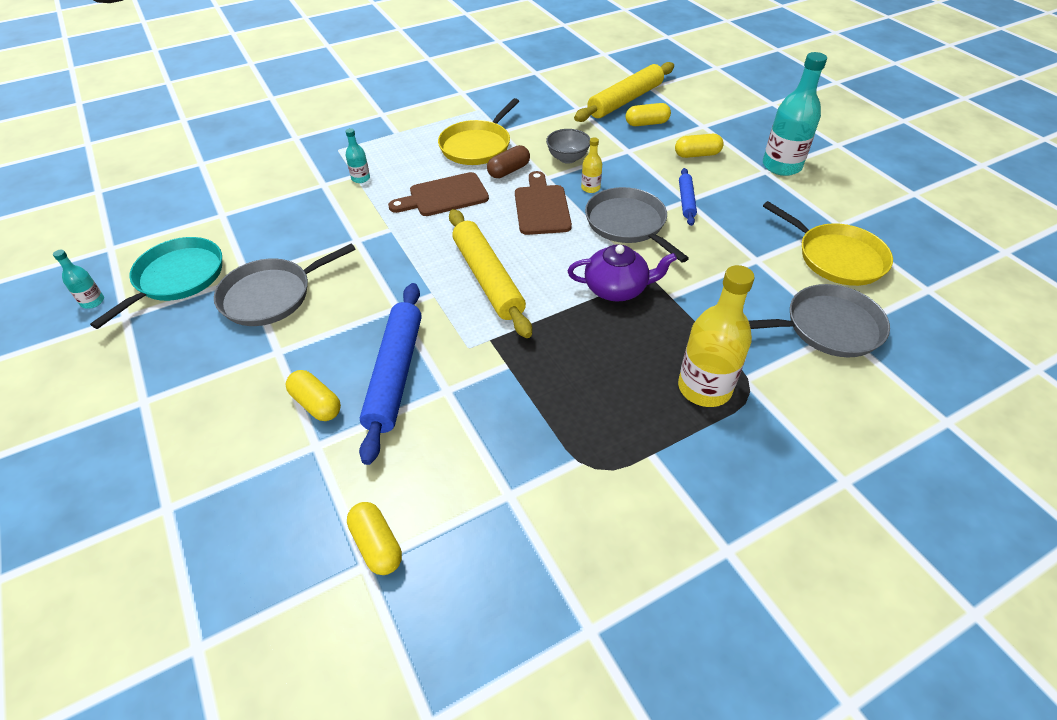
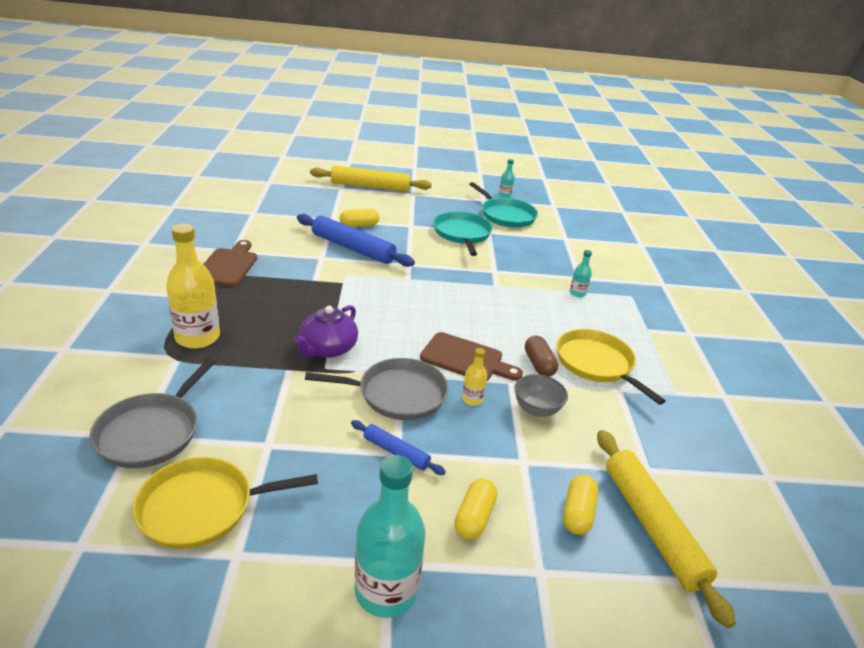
camera: 115 degrees right, 15 degrees down
grey pan [214,243,356,326] -> turquoise pan [433,211,493,256]
yellow capsule [347,502,402,575] -> none
brown cutting board [388,172,489,216] -> brown cutting board moved to [203,240,257,287]
yellow rolling pin [449,209,532,338] -> yellow rolling pin moved to [310,165,432,192]

